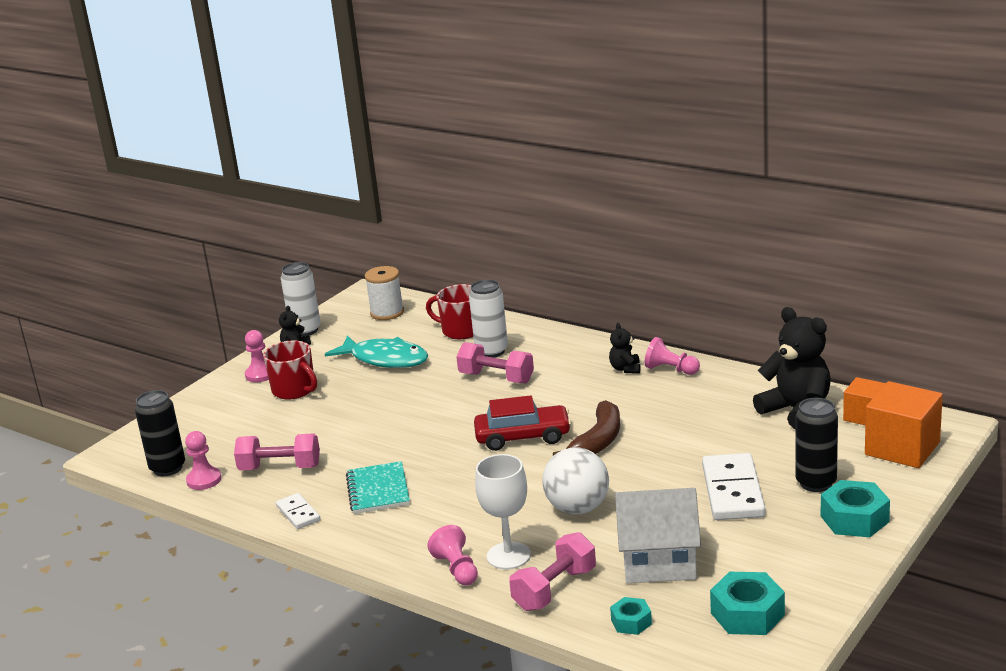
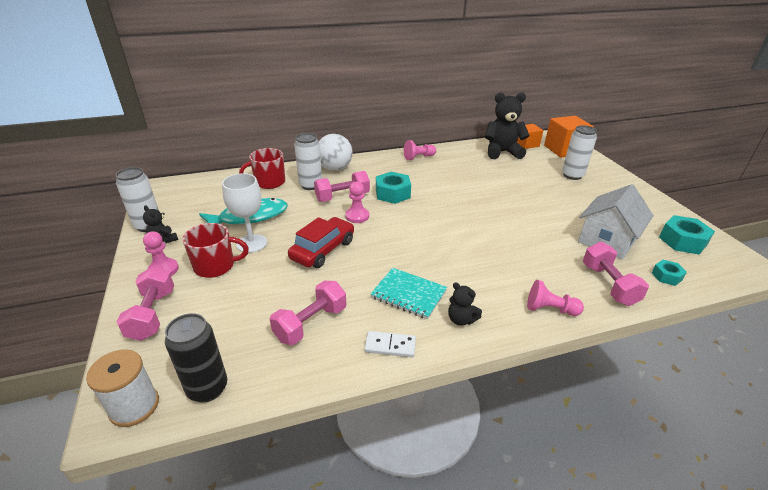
camera: 55 degrees left, 10 degrees up
pink pawn [185,431,222,490] -> pink pawn moved to [345,182,369,223]
white spool [365,266,404,320] -> white spool moved to [86,349,159,427]
red car [474,395,571,451] -> red car moved to [288,217,354,268]
white goblet [475,454,531,569] -> white goblet moved to [222,173,267,253]
white ball [542,447,609,514] -> white ball moved to [319,134,353,171]
brown banana [553,400,620,456] -> none
black teddy bear [609,323,641,374] -> black teddy bear moved to [448,282,482,326]
white domino [702,453,765,520] -> none
black can [795,398,838,492] -> white can [562,125,597,180]
turquoise nut [821,480,890,537] -> turquoise nut moved to [376,172,411,204]
none -> pink dumbbell [117,267,174,341]

